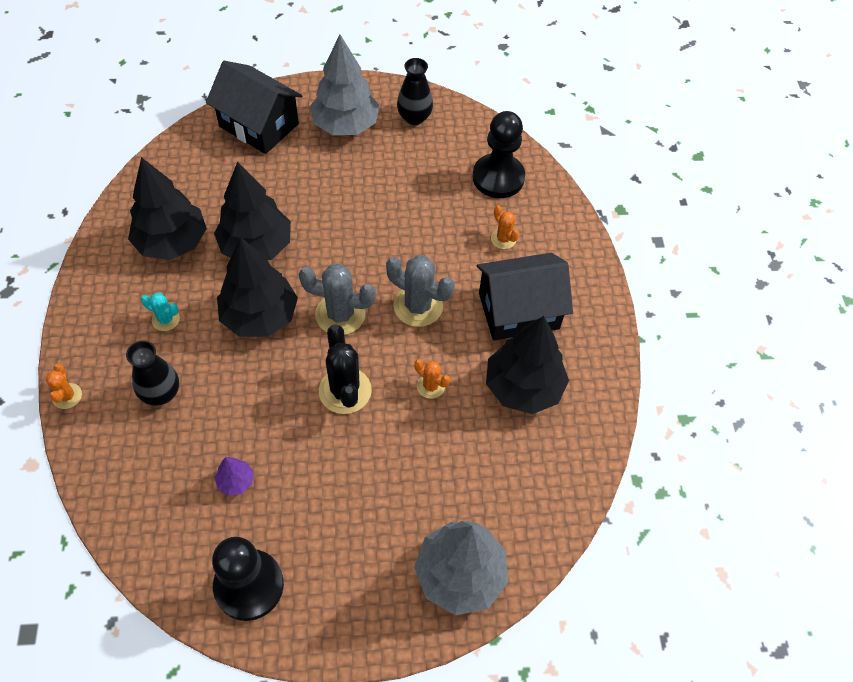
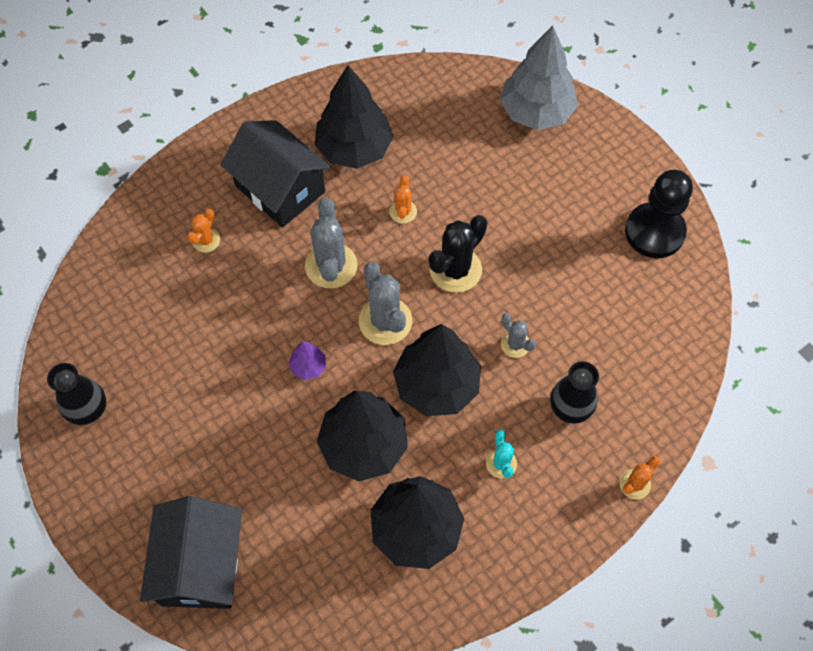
camera: 120 degrees left, 5 degrees up
purple tree [215,457,254,496] -> purple tree moved to [288,341,326,380]
grey tree [310,34,379,135] -> none
black pawn [473,111,525,198] -> none
none -> grey cactus [501,313,536,358]

